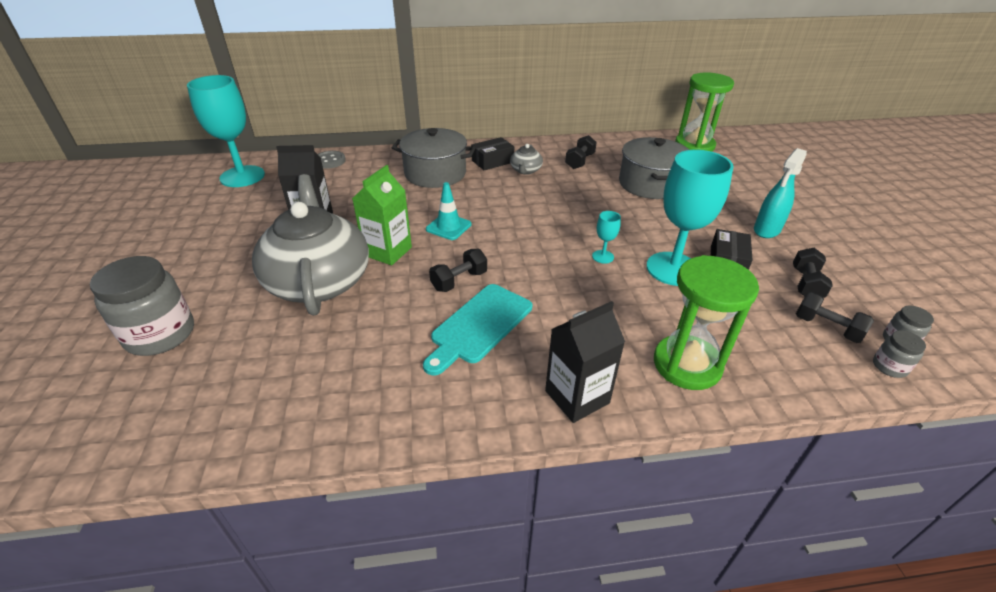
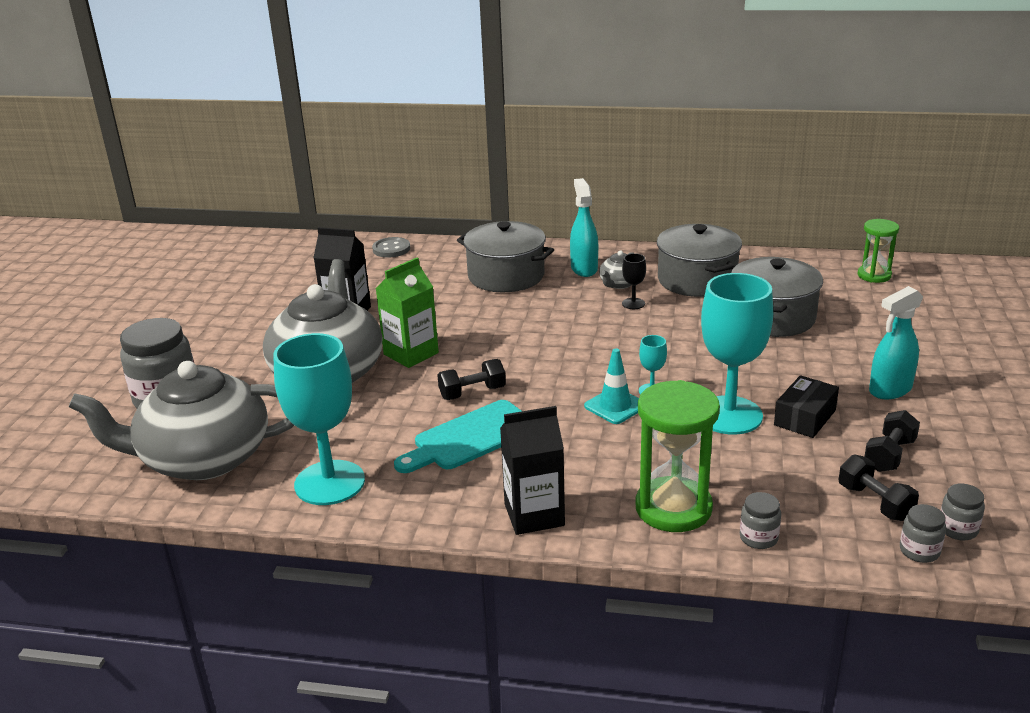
camera: 20 degrees right, 10 degrees down
turquoise goblet [187,75,265,187] -> turquoise goblet moved to [273,333,365,505]
turquoise traffic cone [426,182,472,240] -> turquoise traffic cone moved to [584,349,639,424]
black box [471,137,514,170] -> turquoise spray bottle [570,178,598,277]
black dumbbell [565,135,597,169] -> grey pot [657,224,742,297]
green hourglass [675,72,734,152] -> green hourglass [857,219,899,283], size x0.59
none -> grey teapot [69,361,294,480]
none -> black goblet [622,253,646,309]
none -> grey jar [740,492,781,549]

